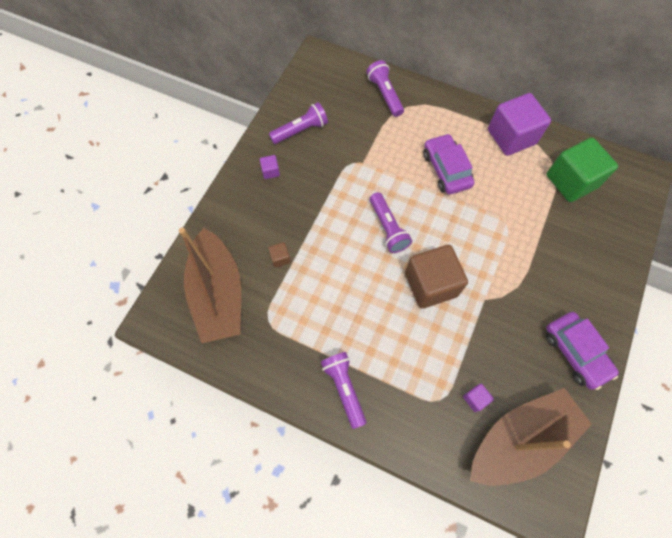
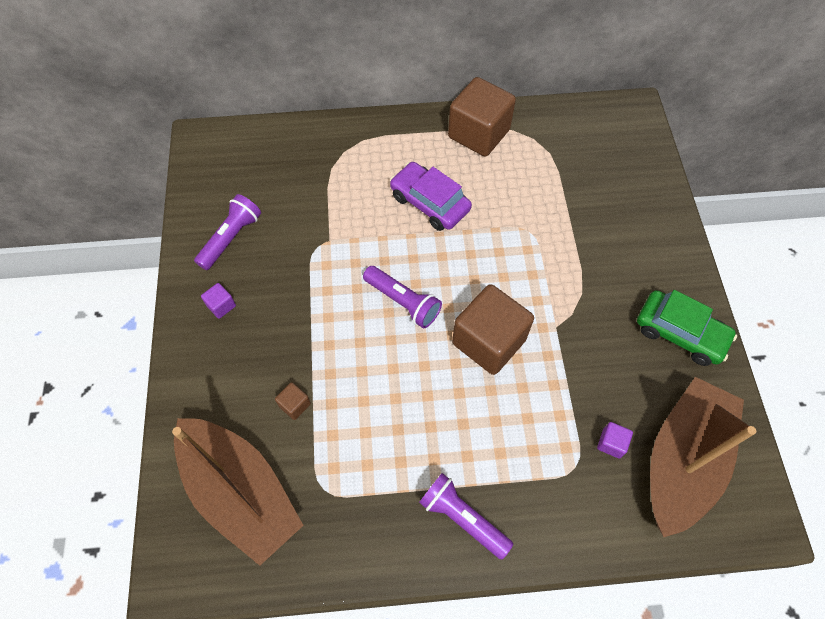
camera: 30 degrees left, 5 degrees down
purple flashlight [366,60,404,117] -> none
purple cube [488,93,551,156] -> brown cube [448,77,516,157]
purple car [546,312,619,390] -> green car [637,290,737,366]
green cube [547,138,618,202] -> none

